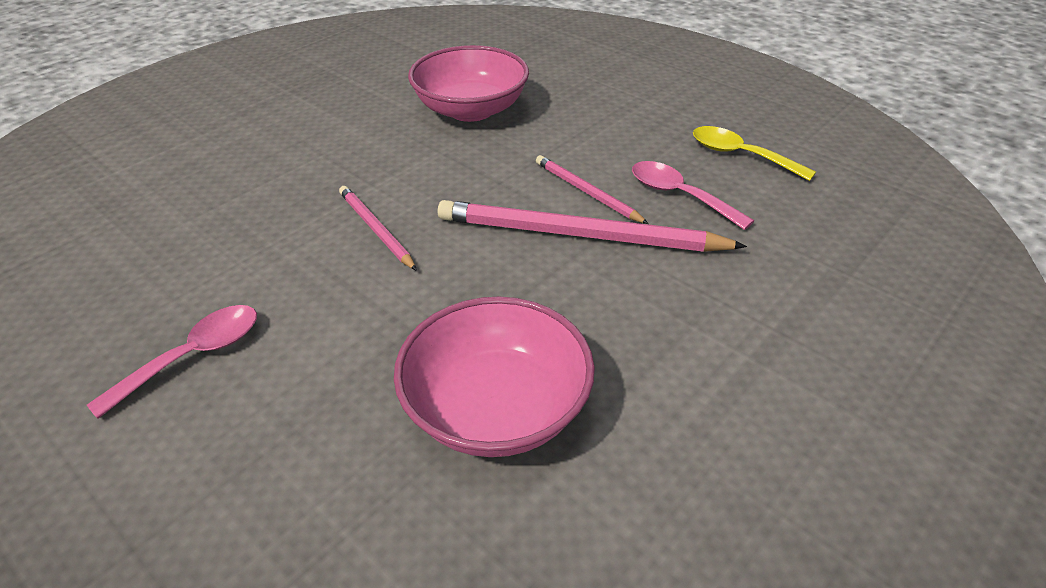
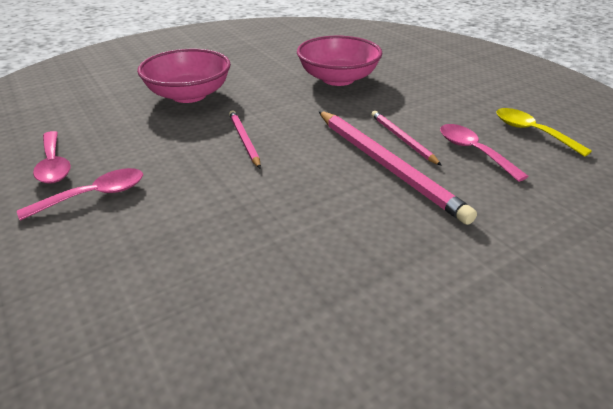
camera: 15 degrees right, 5 degrees down
pink bowl [394,296,595,457] -> pink bowl moved to [137,49,231,103]
pink pencil [438,200,747,252] -> pink pencil turned 150 degrees counterclockwise [319,111,477,225]
none -> pink spoon [33,131,71,184]

